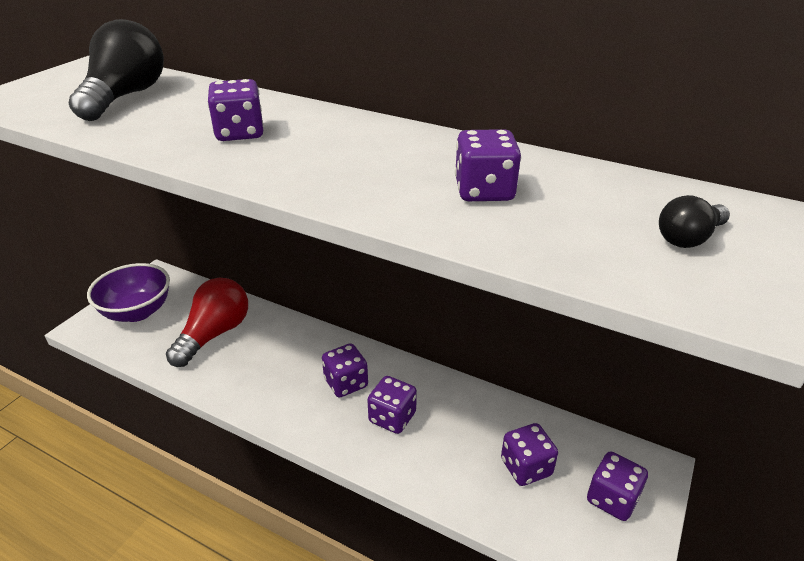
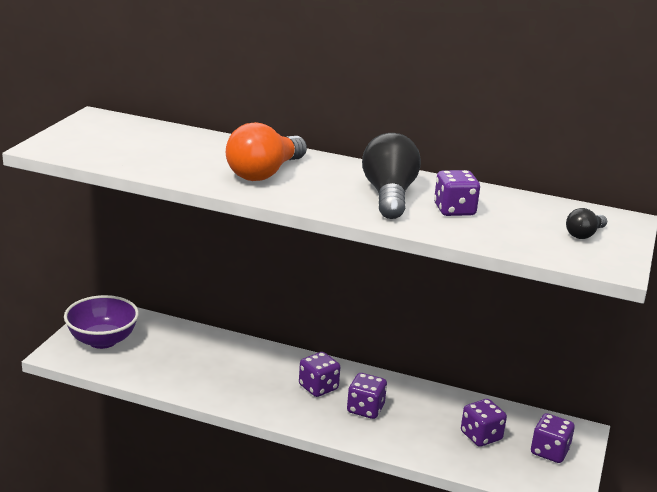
camera: 10 degrees left, 10 degrees down
black light bulb [69,19,164,121] -> black light bulb moved to [362,133,421,219]
red light bulb [166,278,248,367] -> none
purple dice [207,79,264,141] -> orange light bulb [226,122,307,181]

